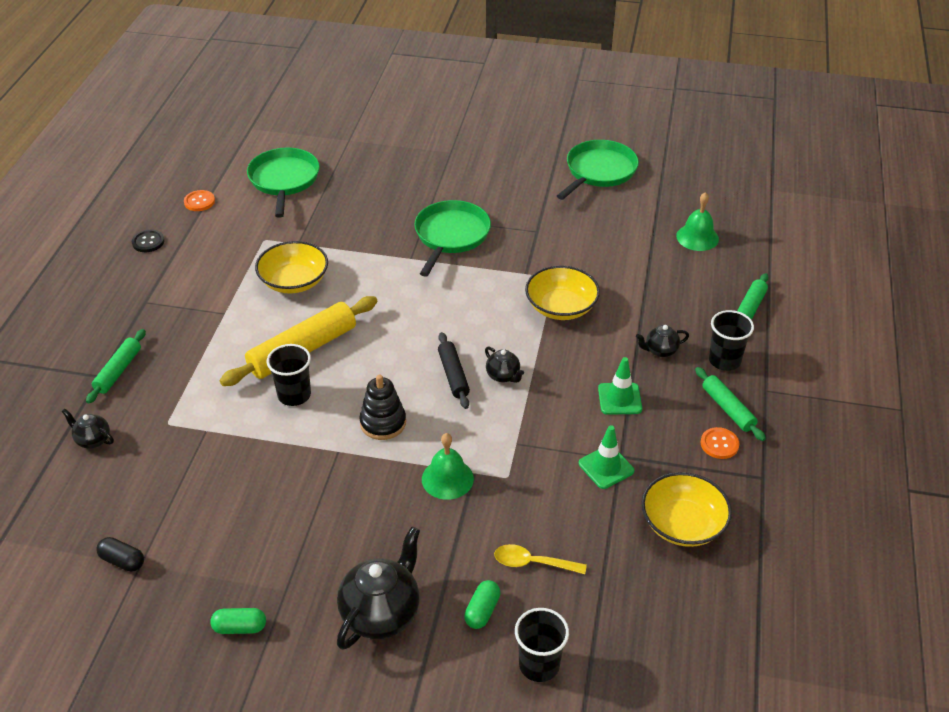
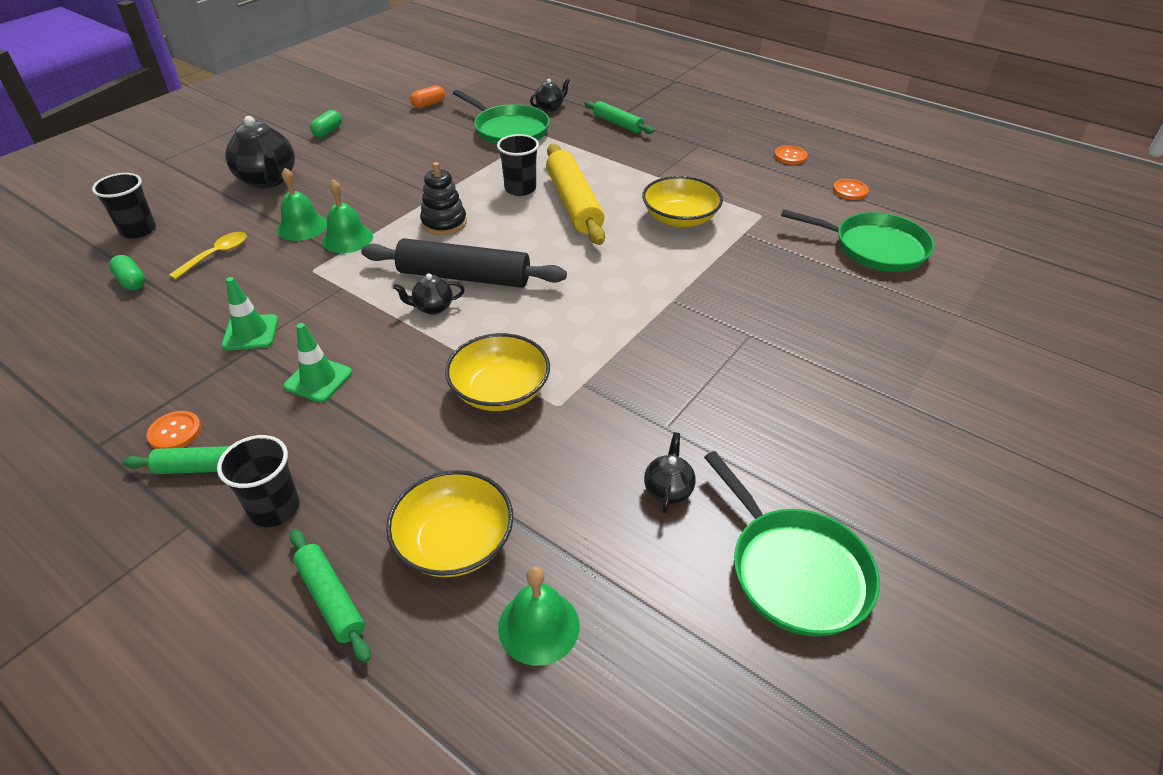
camera: 115 degrees right, 0 degrees up
black capsule [96,537,144,572] -> orange capsule [410,85,445,108]
black button [132,230,165,252] -> orange button [774,145,808,165]
green pan [414,200,491,277] -> green pan moved to [453,90,550,145]
black rolling pin [438,332,470,409] -> black rolling pin [361,238,567,288], size x1.77
green capsule [464,580,501,629] -> green capsule moved to [109,255,145,290]
black teapot [636,325,689,357] -> black teapot moved to [644,432,696,513]
yellow bowl [642,472,732,547] -> yellow bowl moved to [386,470,513,577]
none -> green bell [277,168,327,241]

